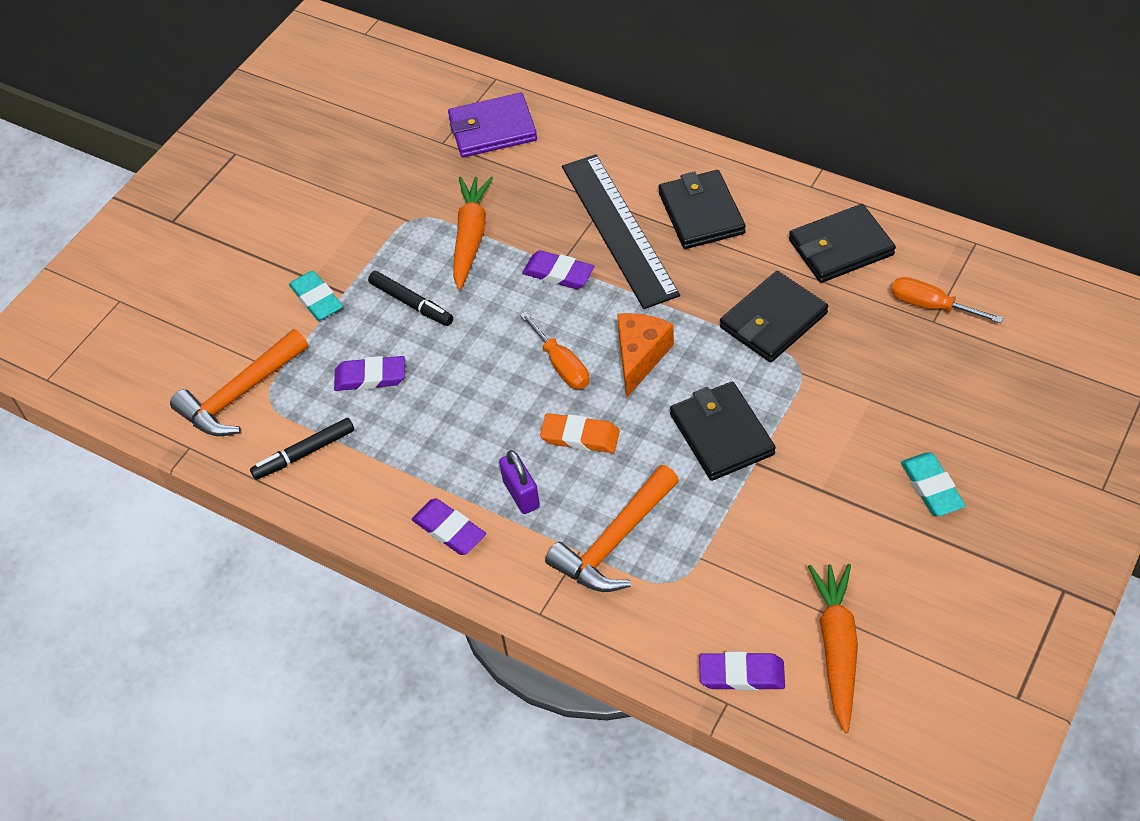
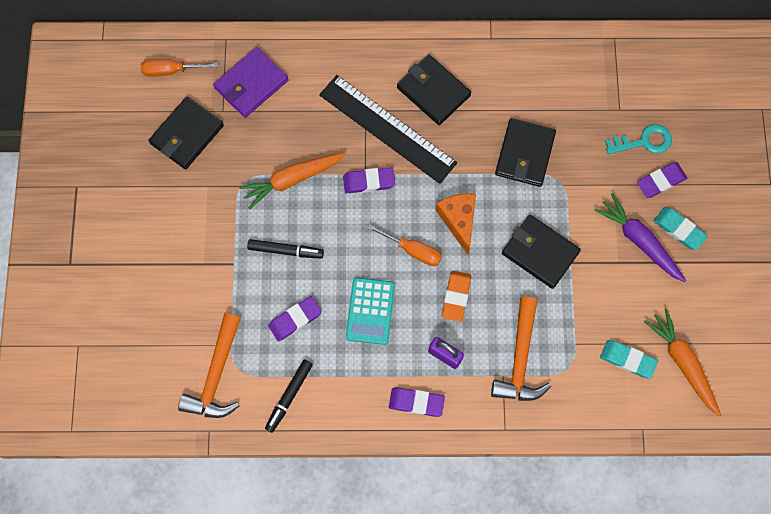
camera: 35 degrees left, 20 degrees up
turquoise eraser [289,270,343,321] -> turquoise eraser moved to [600,340,658,379]
orange carrot [453,177,493,290] -> orange carrot turned 90 degrees counterclockwise [239,152,346,209]
orange eraser [540,413,620,453] -> orange eraser turned 60 degrees counterclockwise [442,271,471,322]
purple eraser [699,652,785,691] -> purple eraser moved to [637,162,687,198]
black wallet [789,204,896,283] -> black wallet moved to [149,97,224,169]
orange screwdriver [891,277,1003,323] -> orange screwdriver moved to [141,59,218,76]
none -> turquoise calculator [346,278,395,345]
none -> purple carrot [594,193,686,282]
none -> turquoise key [605,124,672,154]

